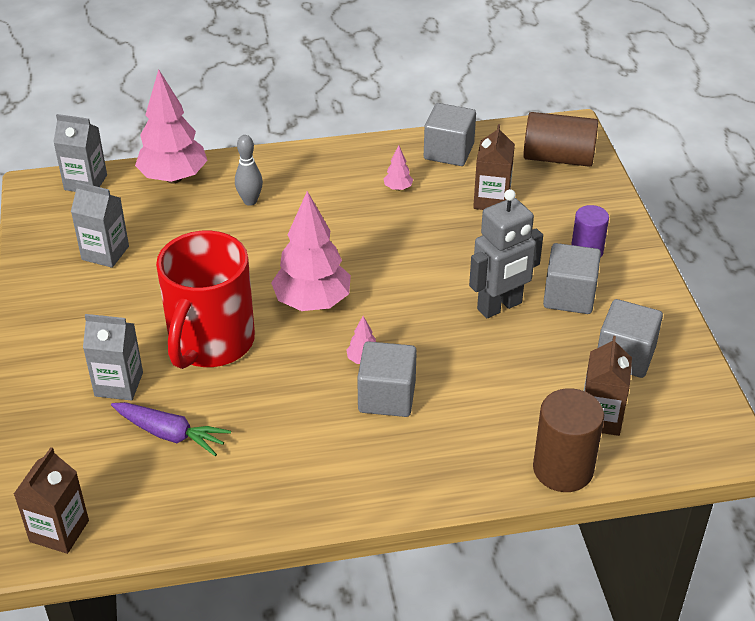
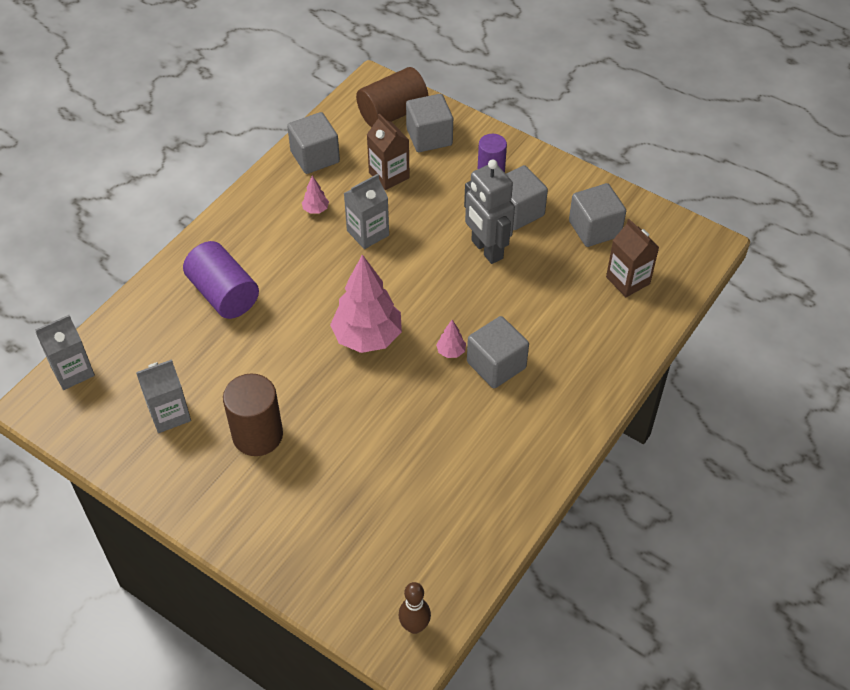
camera: 45 degrees left, 10 degrees up
brown carton [14,447,89,554] -> brown bowling pin [398,582,431,634]
grey carton [83,314,143,401] -> grey carton moved to [344,174,389,249]
purple carrot [111,402,231,456] -> none
pink tree [135,69,208,183] -> none
red mug [156,231,255,369] -> none
grey bowling pin [235,135,263,206] -> purple cylinder [183,241,259,319]
grey robot [469,189,543,318] -> grey robot turned 135 degrees clockwise [464,160,515,264]
brown cylinder [533,388,604,492] -> brown cylinder moved to [223,374,283,456]
none -> grey cube [406,94,453,152]

